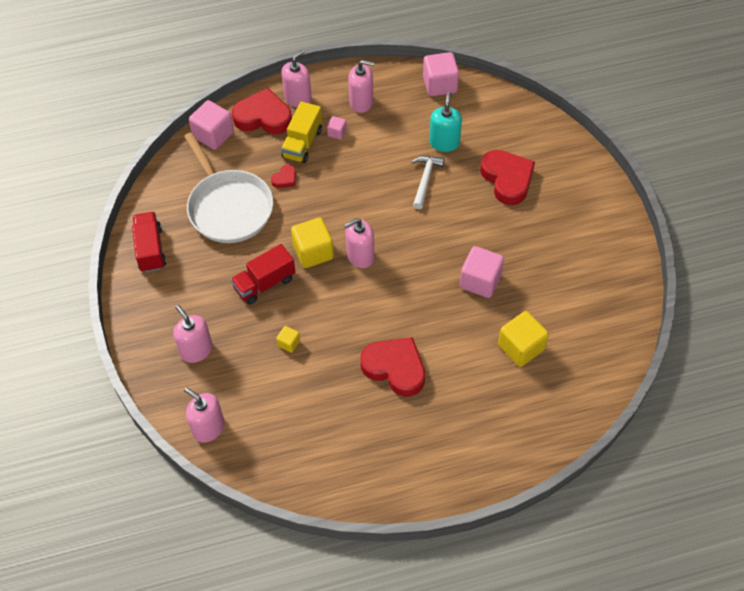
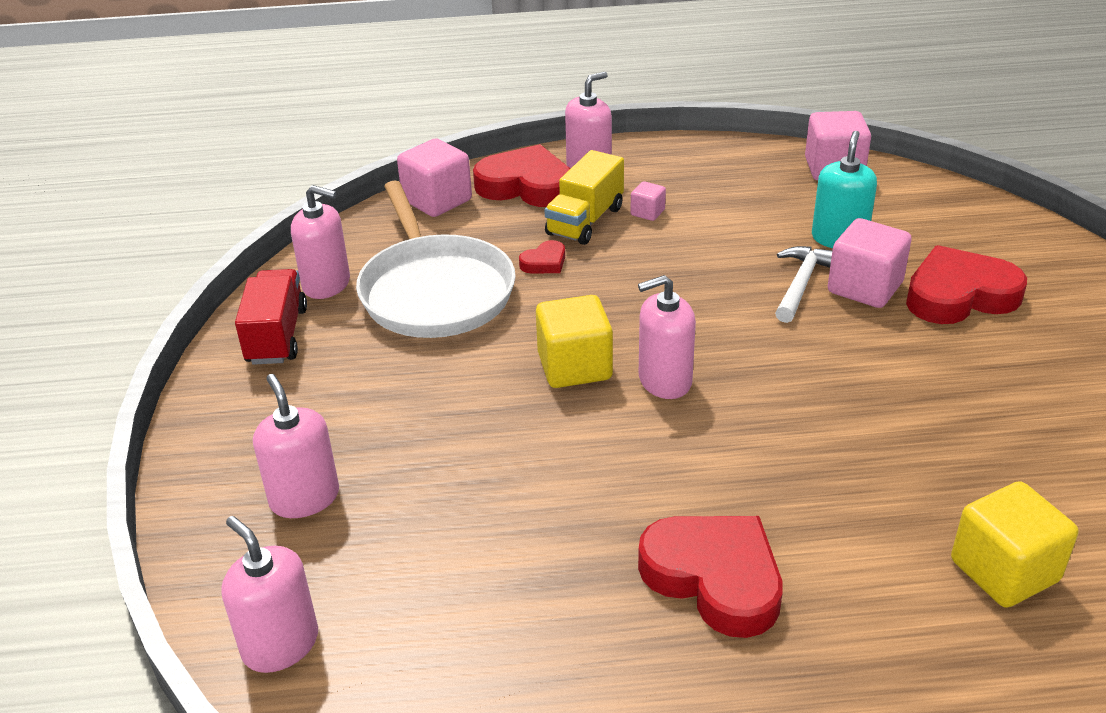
camera: 10 degrees right, 20 degrees down
red truck [231,244,295,305] -> none
yellow cube [276,326,300,353] -> none
pink soap dispenser [348,60,375,113] -> pink soap dispenser moved to [291,185,350,299]
pink cube [460,246,504,298] -> pink cube moved to [828,218,912,308]
red heart [480,150,535,205] -> red heart turned 90 degrees counterclockwise [906,245,1027,324]

